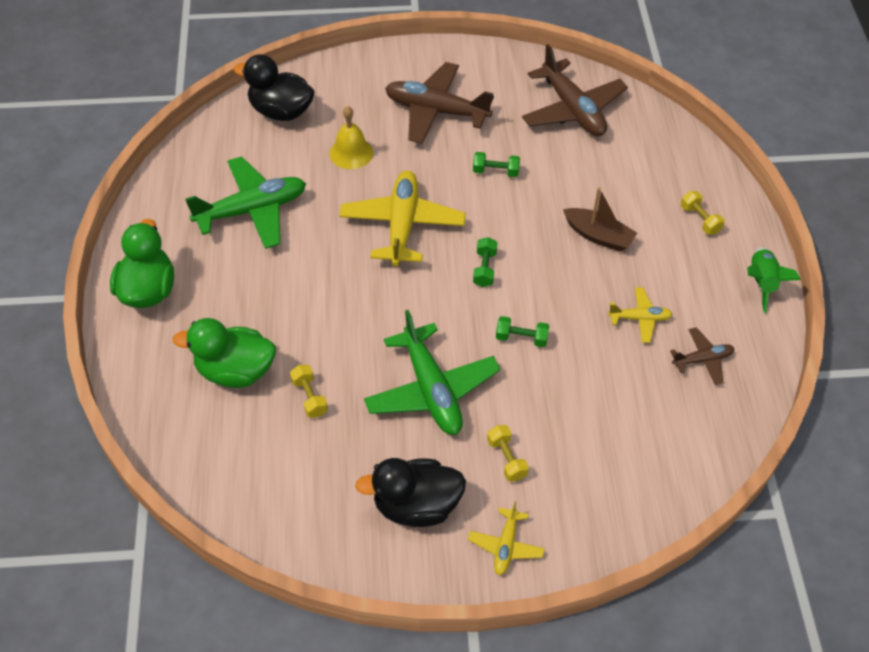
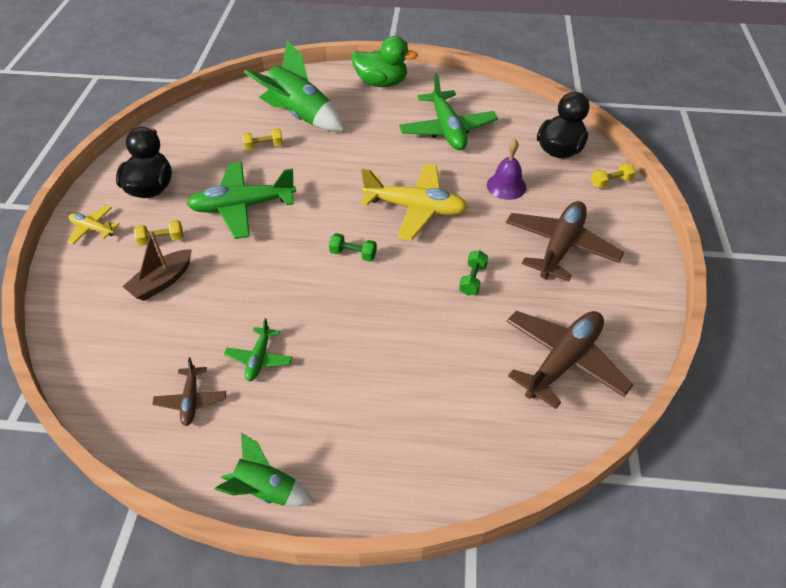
camera: 100 degrees right, 5 degrees down
green duck [172,318,276,388] -> green rocket [244,40,345,131]
yellow bell [329,106,373,169] -> purple bell [487,139,527,200]
green dumbbell [496,316,549,347] -> none
brown plane [522,44,628,136] -> brown plane turned 150 degrees clockwise [506,311,634,409]
brown boat [563,187,637,252] -> brown boat moved to [122,231,192,301]
yellow plane [608,288,673,343] -> green plane [224,318,292,381]
yellow dumbbell [681,191,725,235] -> yellow dumbbell moved to [591,163,635,189]

